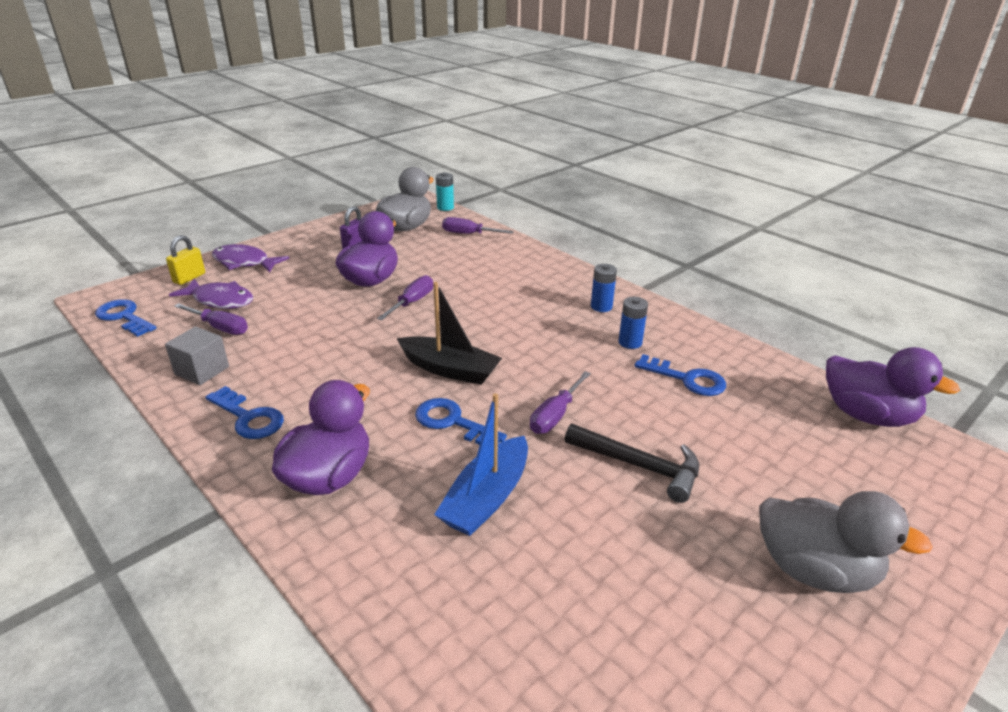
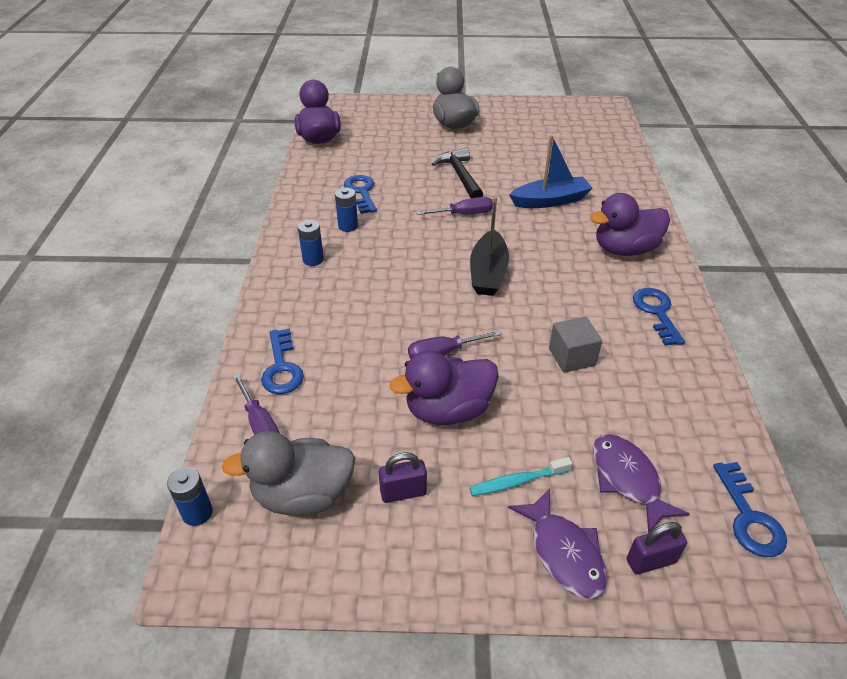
camera: 135 degrees left, 10 degrees up
grey cube [165,327,229,385] -> grey cube moved to [549,316,602,373]
yellow padlock [166,235,205,285] -> purple padlock [627,522,687,575]
purple screwdriver [174,303,248,335] -> none
black boat [397,282,502,385] -> black boat turned 150 degrees counterclockwise [470,197,509,296]
blue key [415,398,507,445] -> blue key moved to [261,329,304,394]
turquoise battery [436,172,454,211] -> blue battery [167,467,213,526]
none -> turquoise toothbrush [469,457,572,496]

